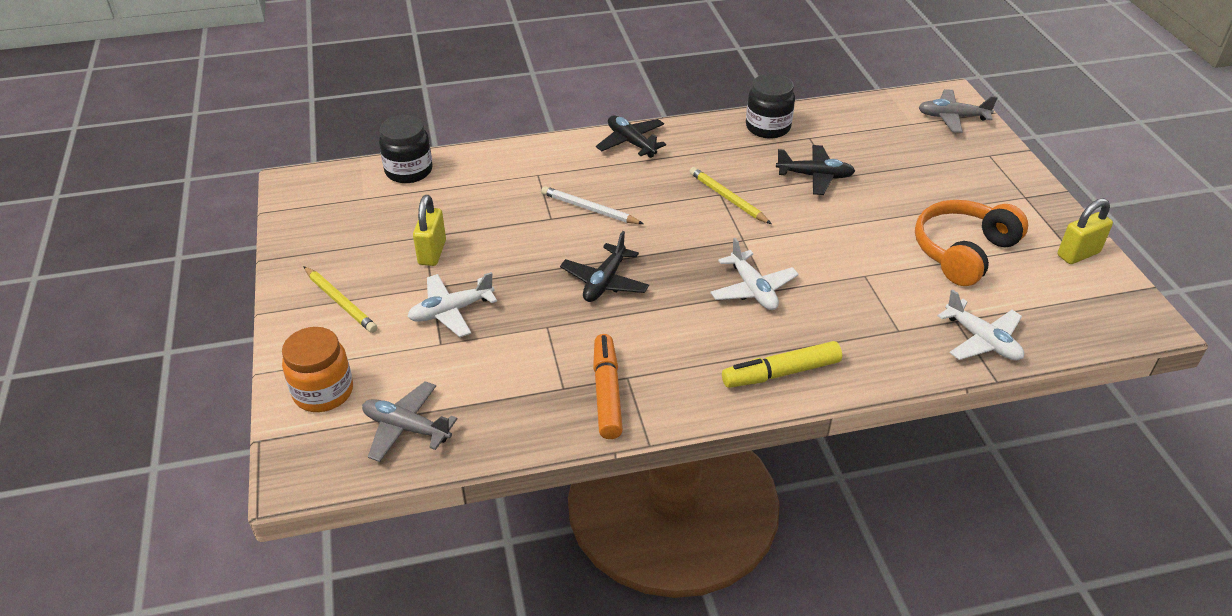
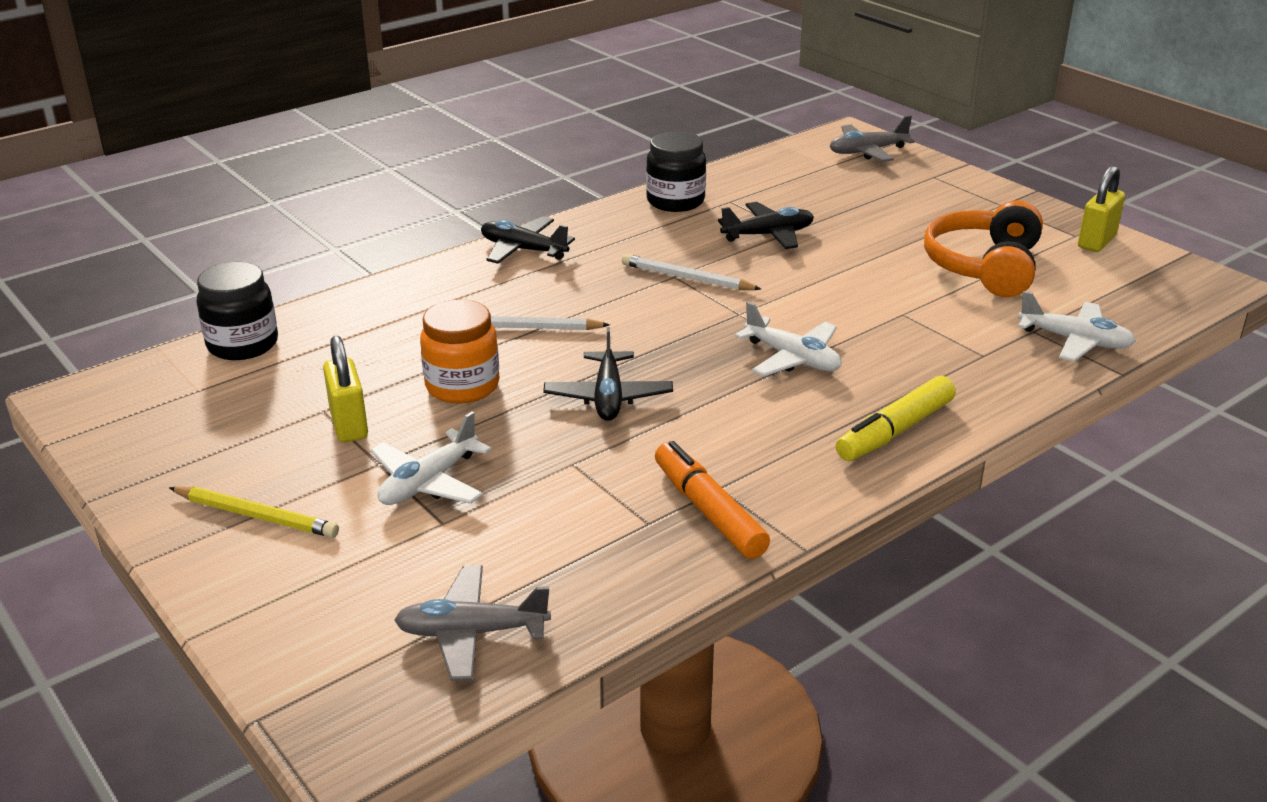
camera: 25 degrees left, 10 degrees down
orange jar [282,327,353,412] -> orange jar moved to [420,299,500,404]
yellow pencil [689,167,771,224] -> white pencil [622,254,761,290]

